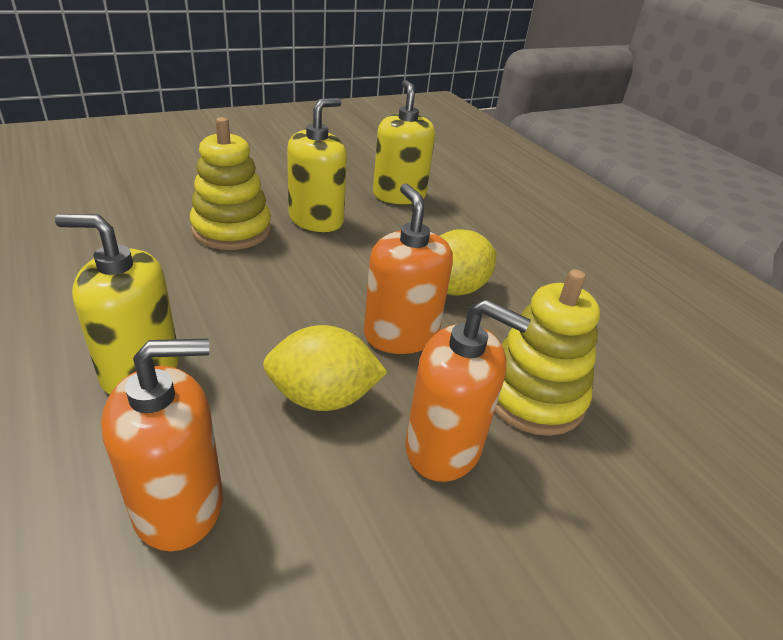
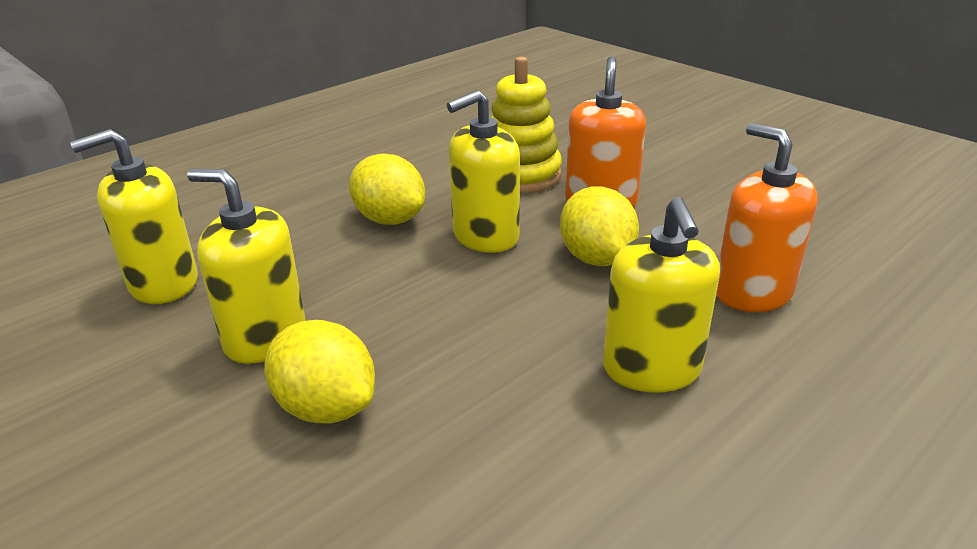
camera: 100 degrees left, 5 degrees down
yellow stacking toy [190,117,271,250] -> yellow lemon [264,320,375,424]
orange soap dispenser [364,183,453,354] -> yellow soap dispenser [447,90,520,253]

